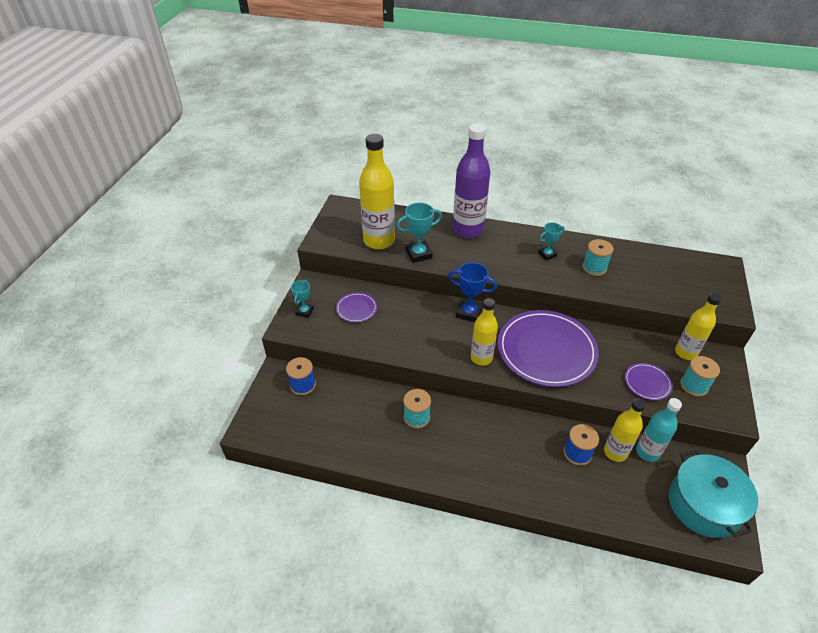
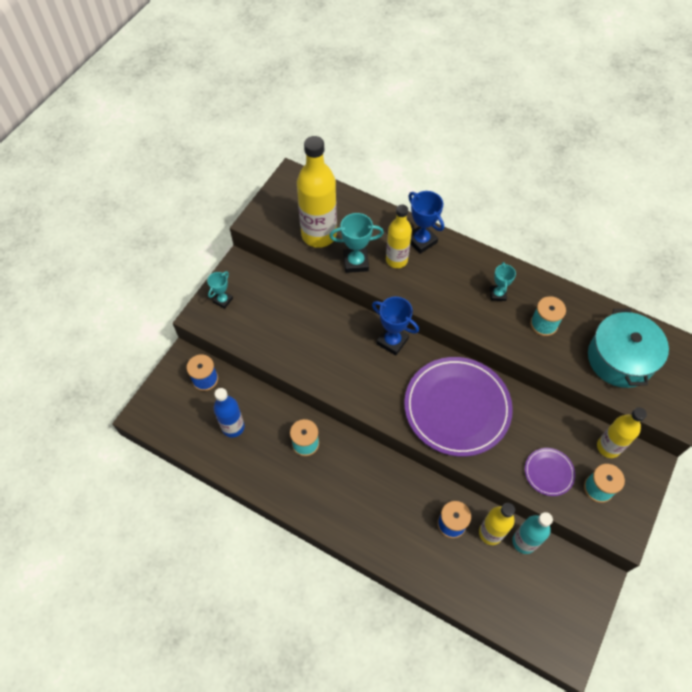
camera: 15 degrees right, 15 degrees up
purple plate [336,292,377,323] -> none
purple bottle [453,124,490,238] -> blue trophy [408,191,444,254]
yellow bottle [471,298,498,366] -> yellow bottle moved to [386,204,412,268]
turquoise trophy [538,222,564,260] -> turquoise trophy turned 75 degrees counterclockwise [490,262,516,301]
turquoise pot [669,450,758,538] -> turquoise pot moved to [588,309,669,388]
none -> blue bottle [214,388,245,438]

